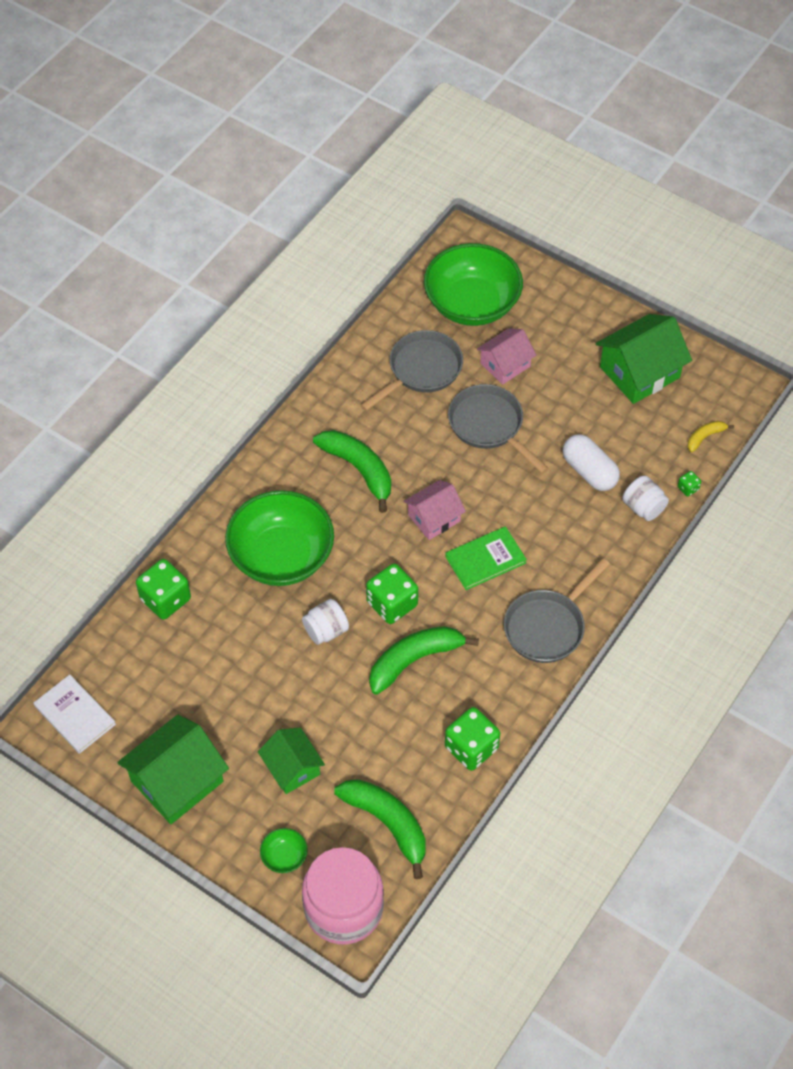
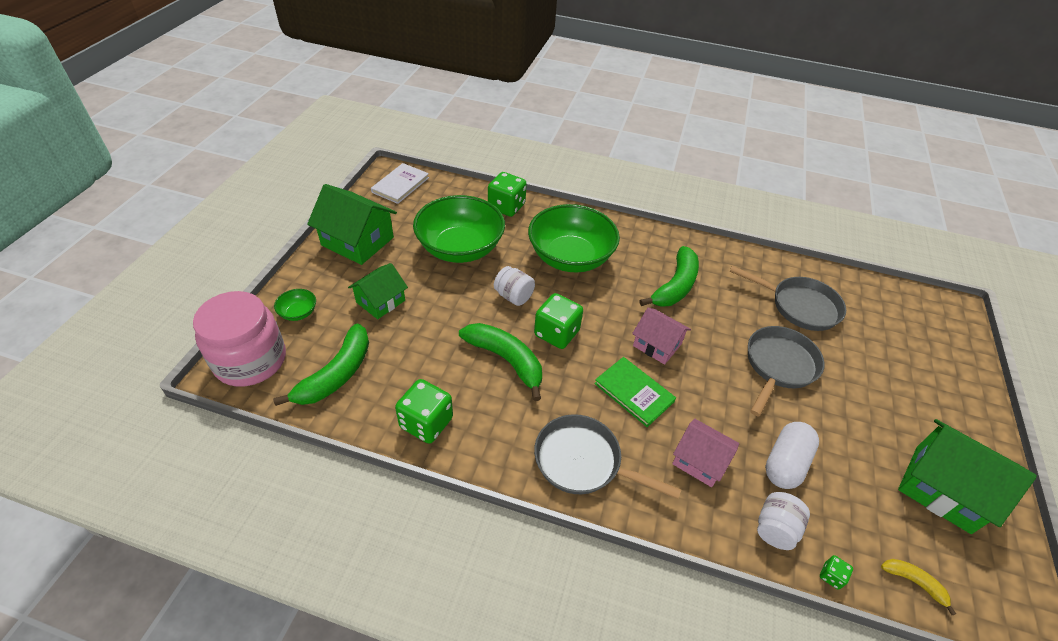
camera: 70 degrees right, 10 degrees down
green bowl [424,243,523,326] -> green bowl moved to [413,195,505,263]
pink house [477,328,536,385] -> pink house moved to [672,418,739,487]

